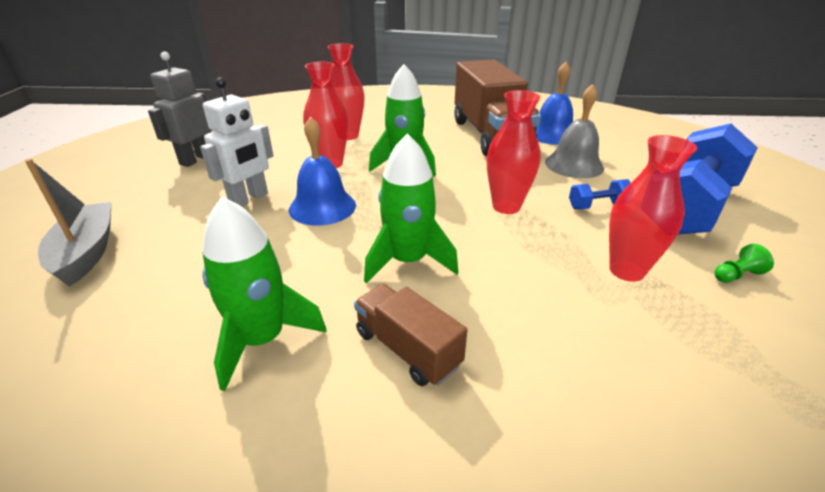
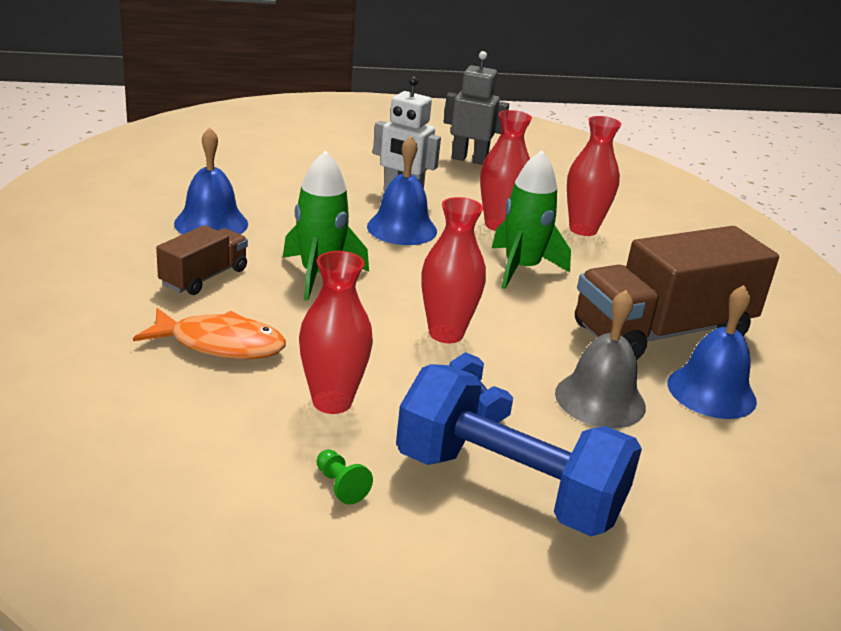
camera: 75 degrees right, 5 degrees down
grey boat [25,159,112,287] -> none
green rocket [202,196,327,391] -> blue bell [174,127,248,234]
none -> orange fish [133,308,286,359]

